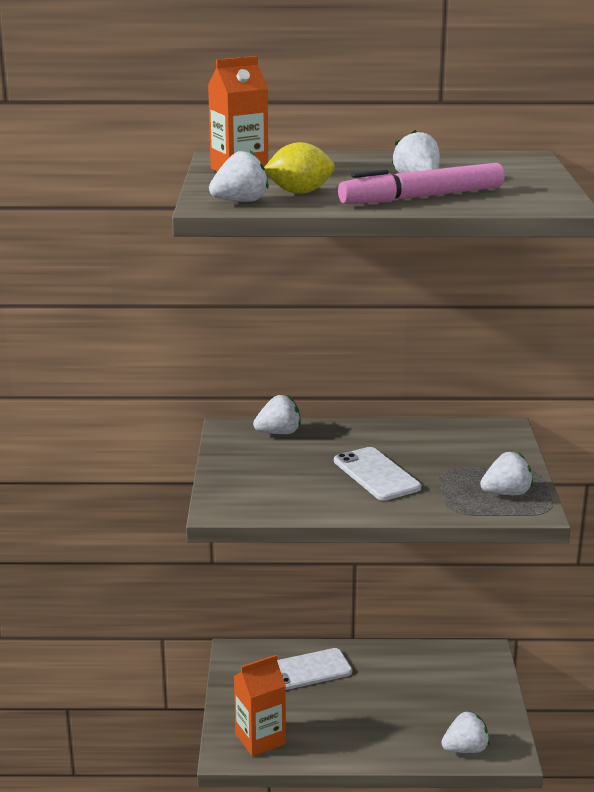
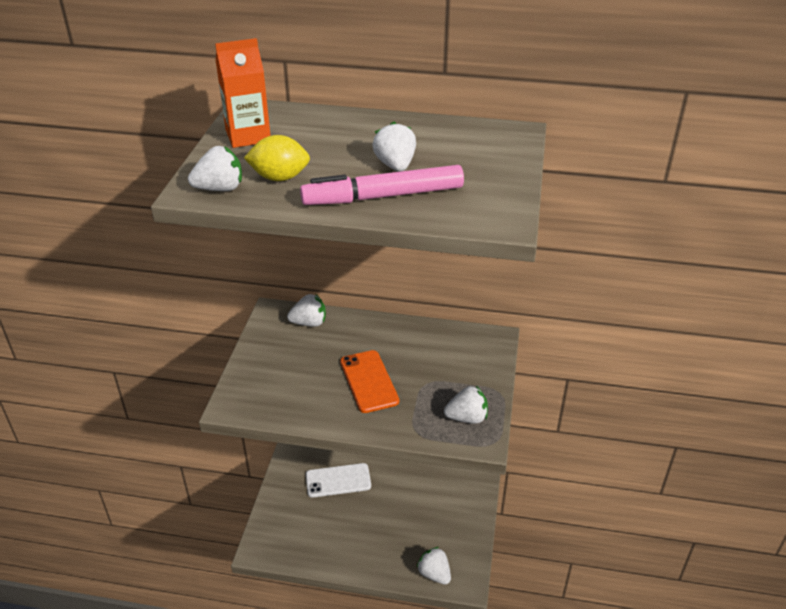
camera: 10 degrees right, 15 degrees up
orange carton [234,655,286,757] -> none
white phone [334,447,421,501] -> orange phone [340,350,399,413]
white strawberry [441,711,490,753] -> white strawberry turned 120 degrees counterclockwise [417,547,451,585]

